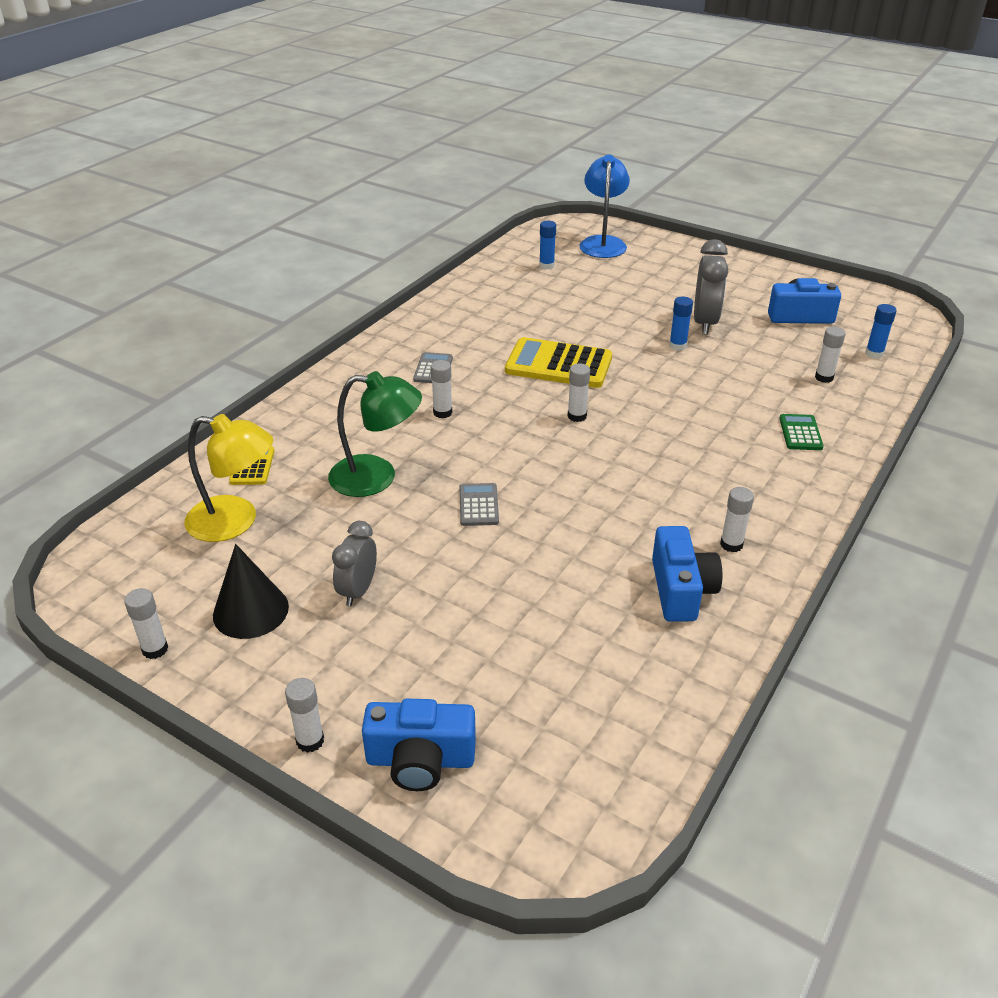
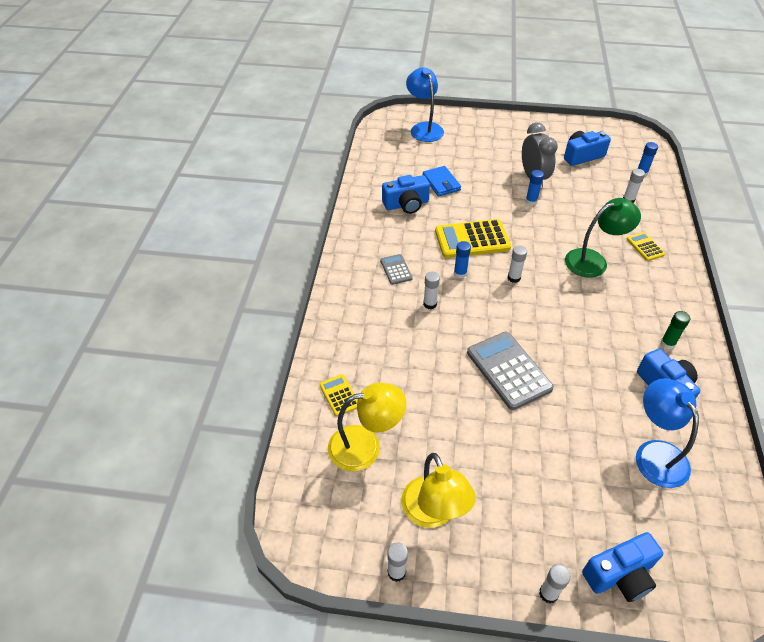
camera: 25 degrees left, 10 degrees up
black cone [213,544,289,639] -> yellow lamp [402,453,476,528]
green lamp [328,371,422,497] -> green lamp moved to [565,198,641,278]
grey clock [332,521,377,607] -> none
grey calculator [459,483,499,526] -> grey calculator [467,332,554,410], size x1.96
blue glue stick [539,221,556,270] -> blue glue stick moved to [454,241,471,279]
white glue stick [720,487,754,552] -> green glue stick [661,311,690,350]
green calculator [779,414,824,450] -> yellow calculator [626,232,666,261]
none -> blue camera [382,175,430,214]
none -> blue wallet [423,166,461,196]
none -> blue lamp [636,378,699,488]

